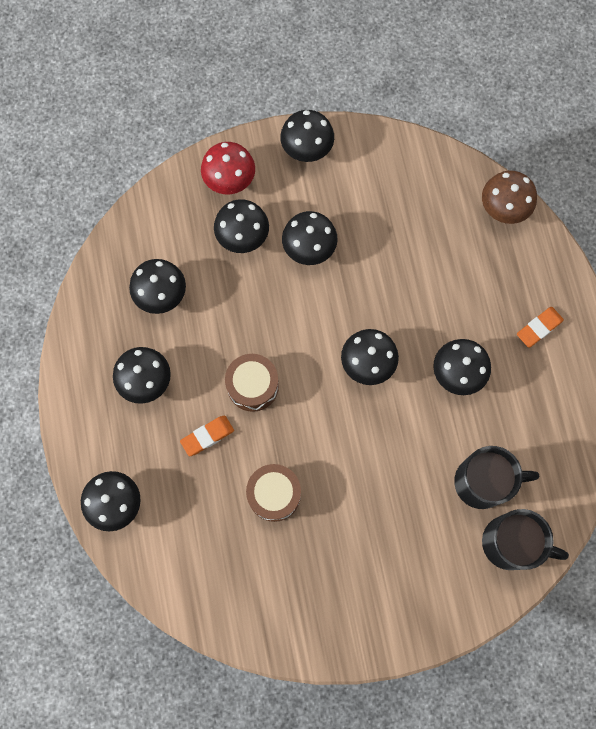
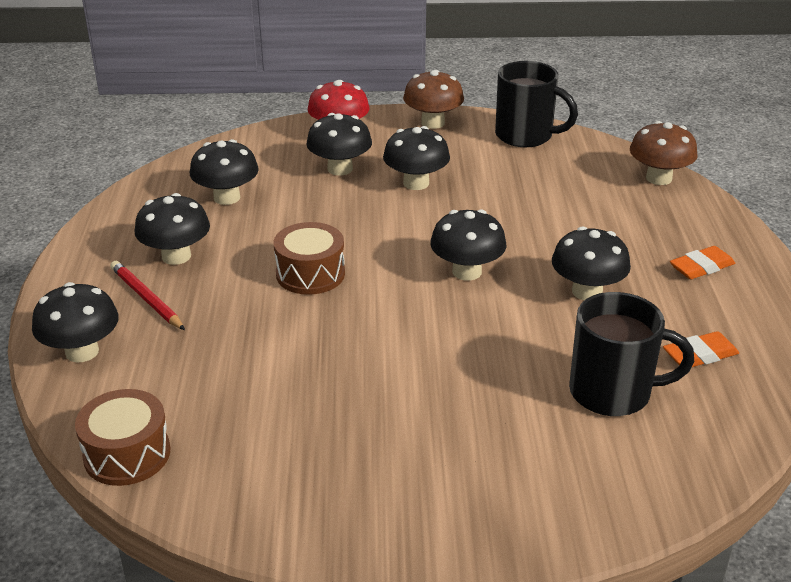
camera: 10 degrees right, 40 degrees down
orange eraser [180,416,234,456] -> orange eraser moved to [663,331,739,367]
brown drum [246,464,301,522] -> brown drum moved to [75,389,170,486]
black mushroom [280,110,334,162] -> brown mushroom [403,70,464,129]
black mug [482,509,569,570] -> black mug moved to [495,61,578,147]
none -> red pencil [110,261,185,330]

